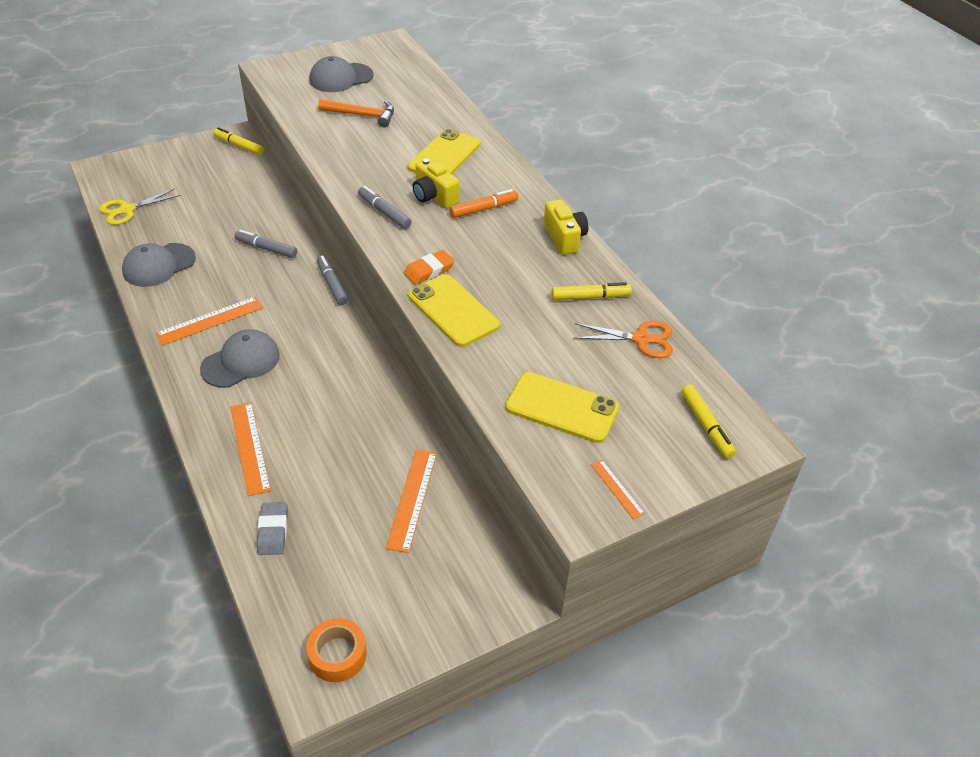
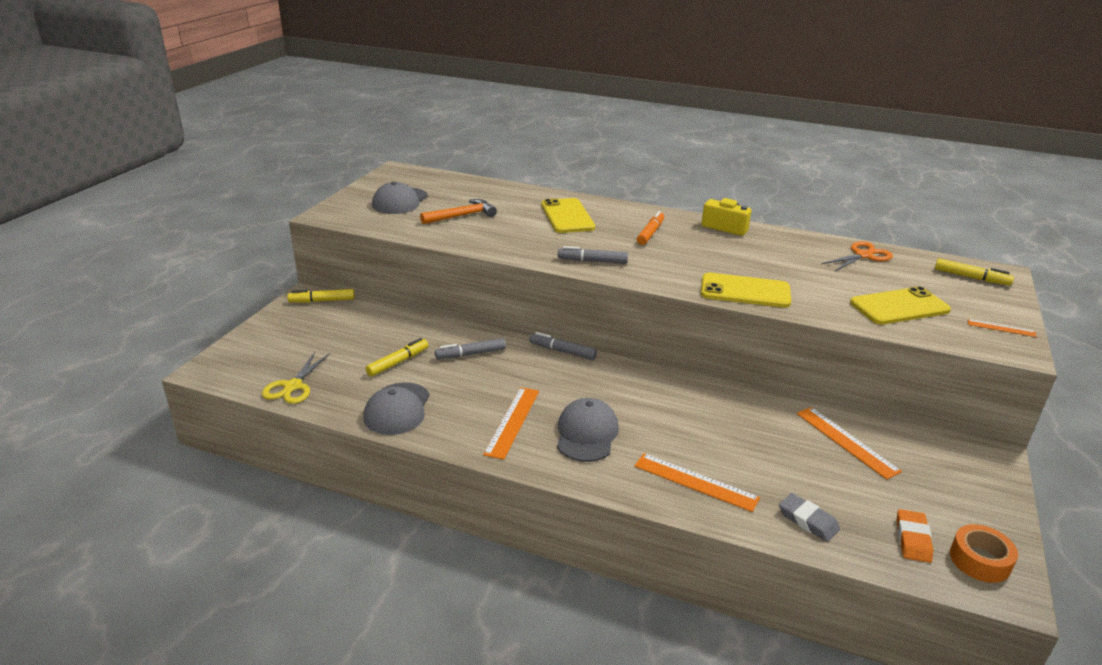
camera: 40 degrees left, 15 degrees down
orange eraser [404,250,455,285] -> orange eraser moved to [897,509,933,563]
yellow camera [413,158,459,208] -> none
yellow marker [551,282,632,300] -> yellow marker moved to [366,338,429,377]

